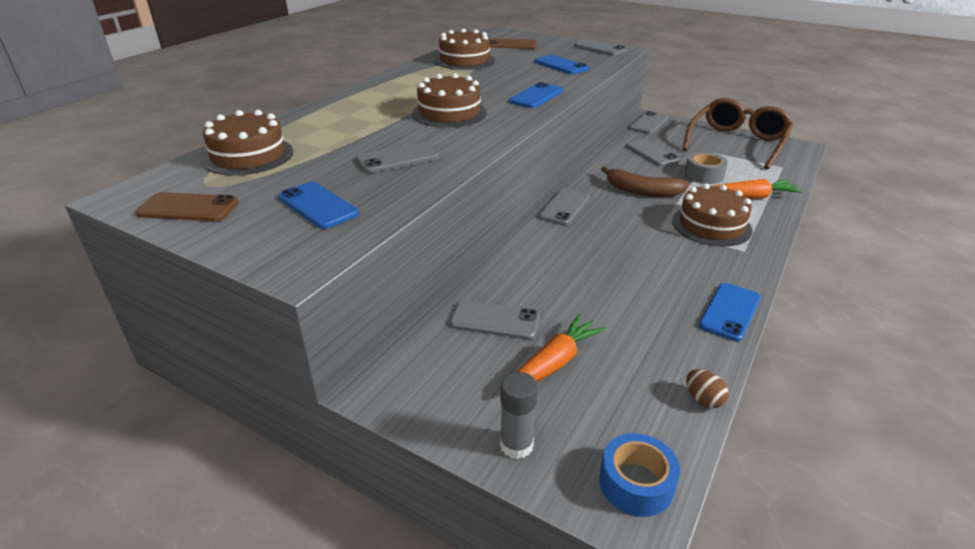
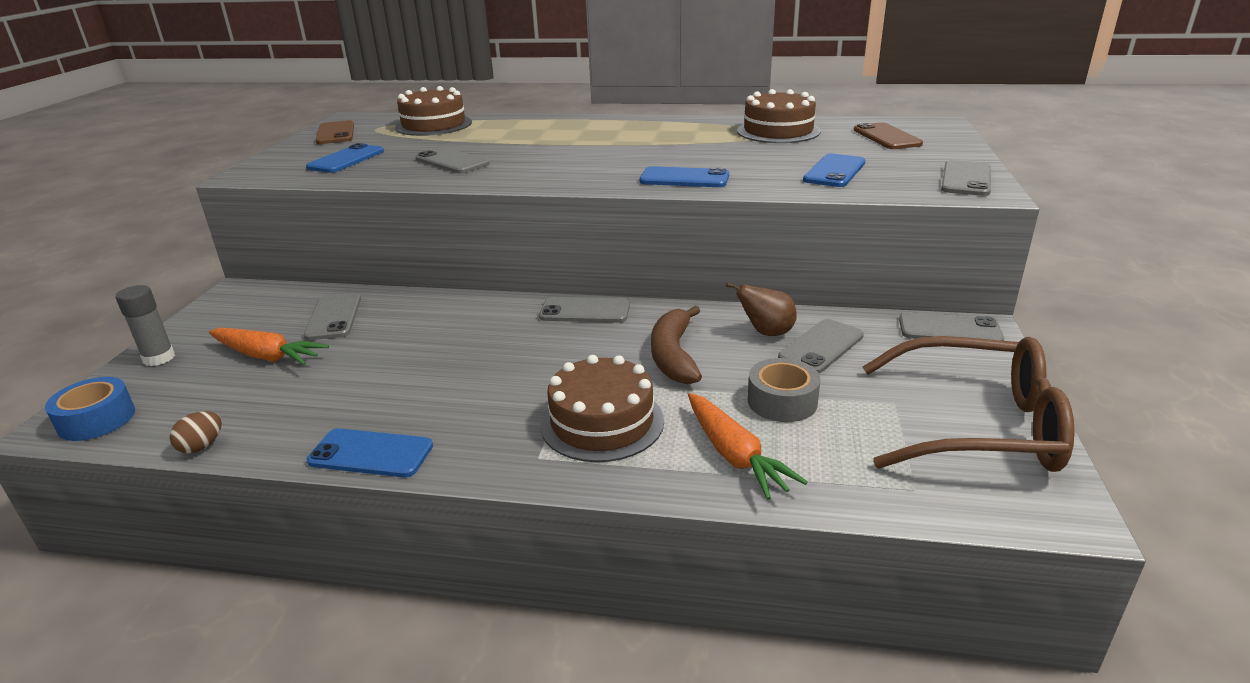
camera: 70 degrees right, 5 degrees down
brown cake [412,73,487,127] -> none
none -> brown pear [726,283,797,336]

